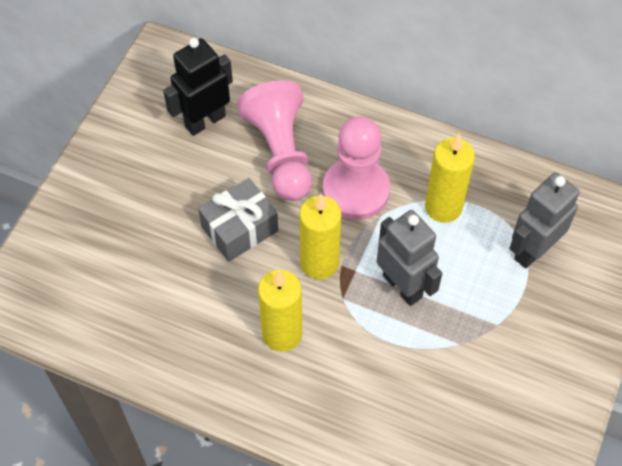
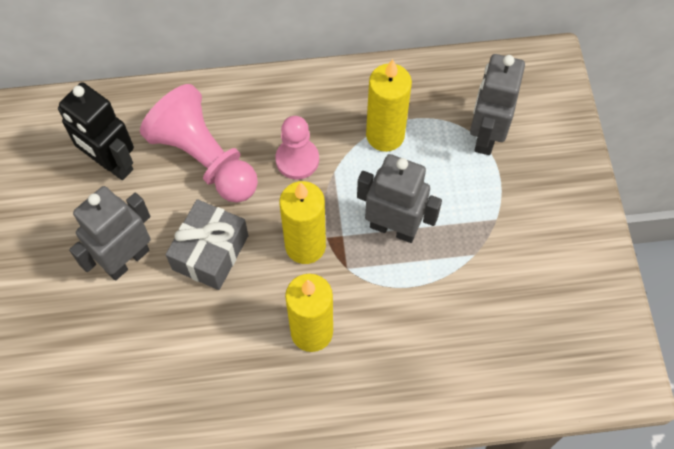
camera: 30 degrees left, 5 degrees up
black robot [163,38,233,136] -> black robot turned 75 degrees counterclockwise [58,82,134,180]
pink pawn [323,117,390,220] -> pink pawn [275,116,319,179], size x0.62
none -> grey robot [69,186,151,281]

